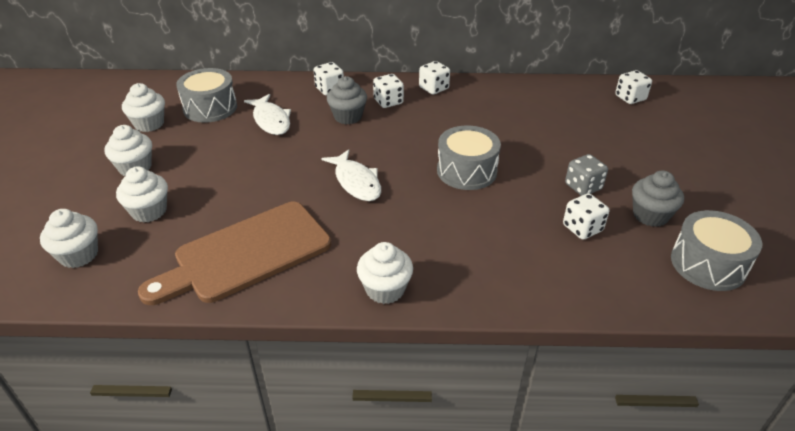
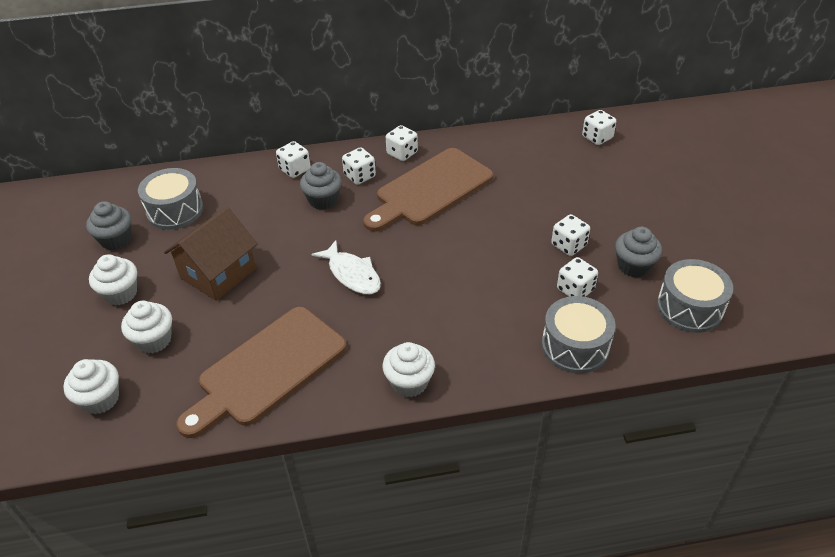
camera: 10 degrees left, 5 degrees up
white cupcake [122,83,165,132] -> grey cupcake [86,201,131,250]
white fish [244,94,291,135] -> none
grey drum [437,126,501,190] -> grey drum moved to [542,296,616,374]
grey dice [565,154,608,196] -> white dice [551,214,590,256]
none -> brown house [164,207,258,301]
none -> brown cutting board [363,148,493,232]

